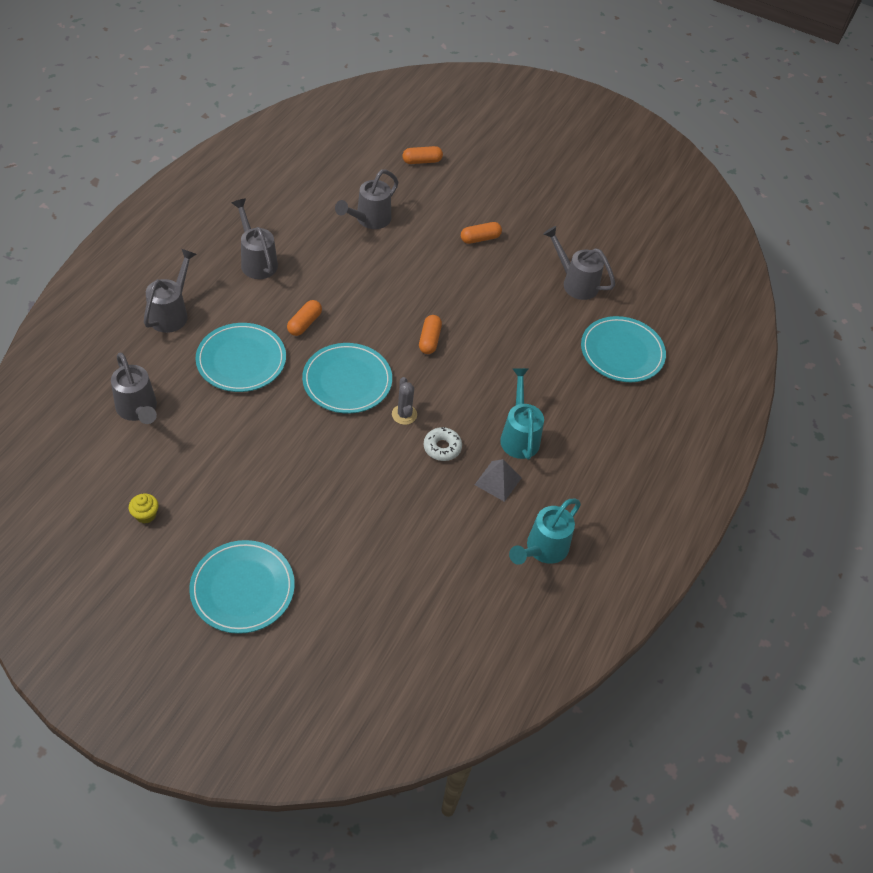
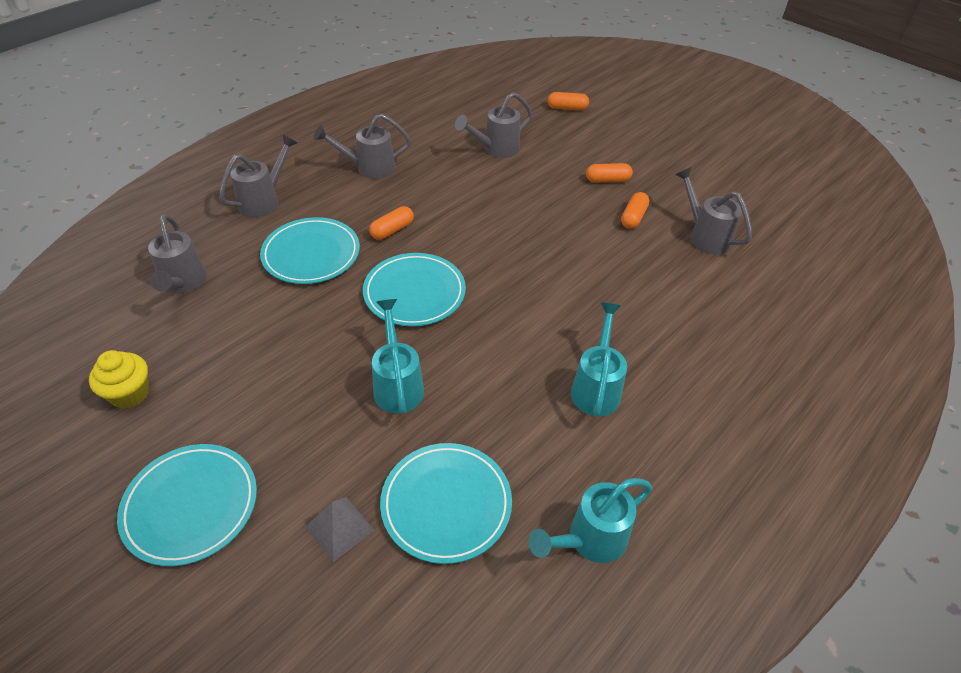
camera: 20 degrees right, 5 degrees down
yellow cupcake [129,493,159,523] -> yellow cupcake [89,350,149,409], size x1.56
grey watering can [232,198,278,279] -> grey watering can turned 90 degrees counterclockwise [314,114,411,179]
grey cactus [392,377,417,425] -> none
orange capsule [419,315,442,354] -> orange capsule moved to [621,192,649,229]
white donut [423,427,462,461] -> none
grey pyramid [475,459,522,502] -> grey pyramid moved to [305,497,375,562]
turquoise plate [581,316,666,382] -> turquoise plate moved to [380,443,512,564]
none -> turquoise watering can [372,299,424,414]

